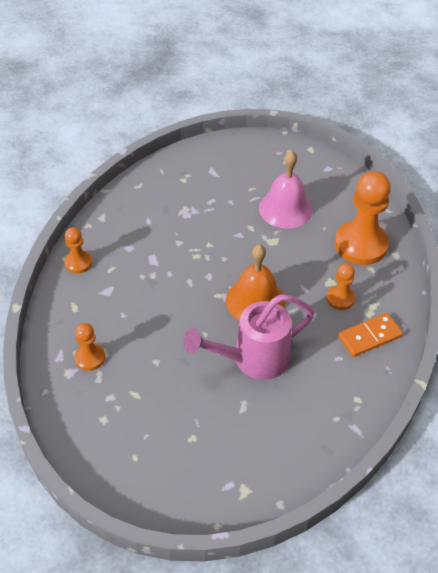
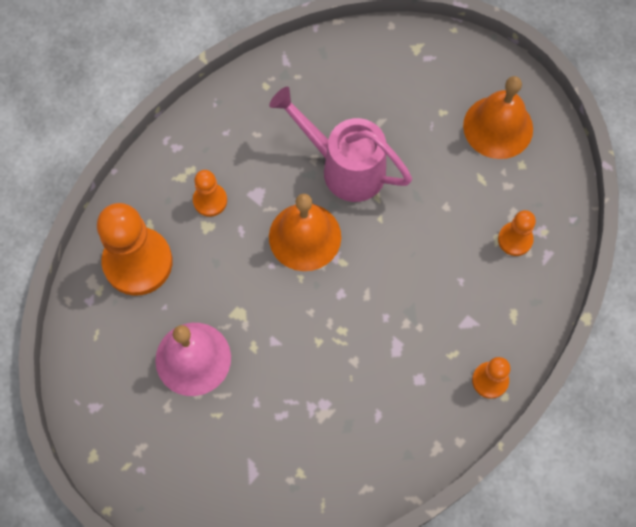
camera: 155 degrees left, 20 degrees up
pink watering can [183,294,314,380] -> pink watering can turned 150 degrees counterclockwise [269,87,412,202]
orange domino [338,313,403,357] -> none
none -> orange bell [463,76,533,159]

